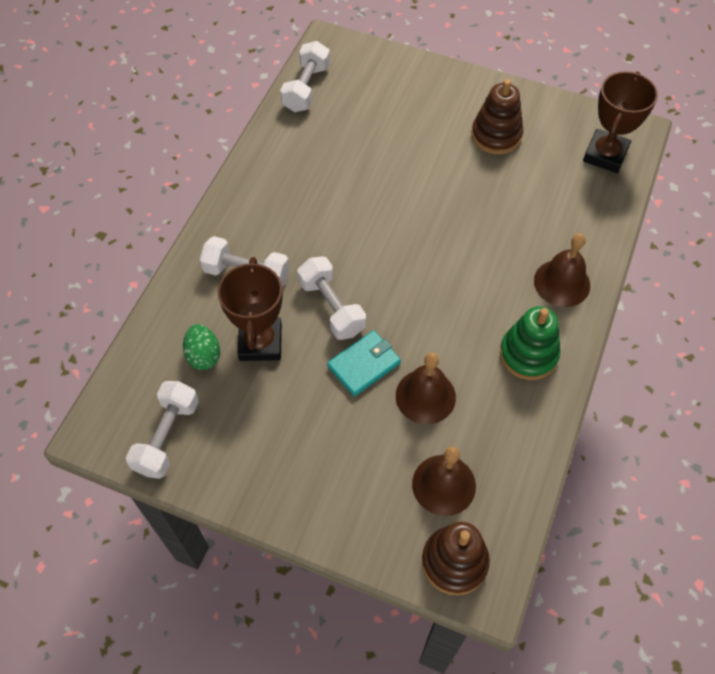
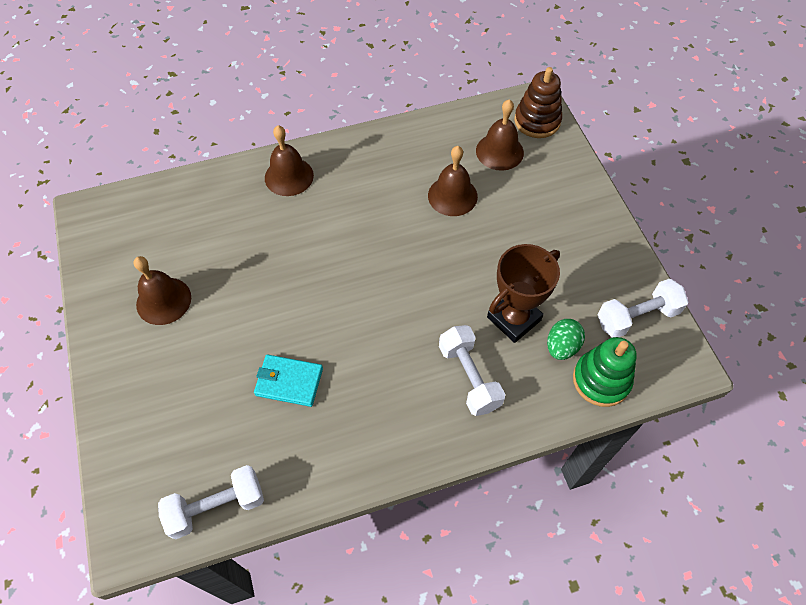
camera: 130 degrees left, 0 degrees up
white dumbbell [297,256,366,340] -> none
turquoise wallet [327,330,401,396] -> turquoise wallet moved to [254,355,323,407]
brown stacking toy [472,79,523,154] -> brown bell [134,256,191,325]
green stacking toy [500,306,560,380] -> green stacking toy moved to [573,337,637,407]
brown trophy [583,71,658,173] -> none

